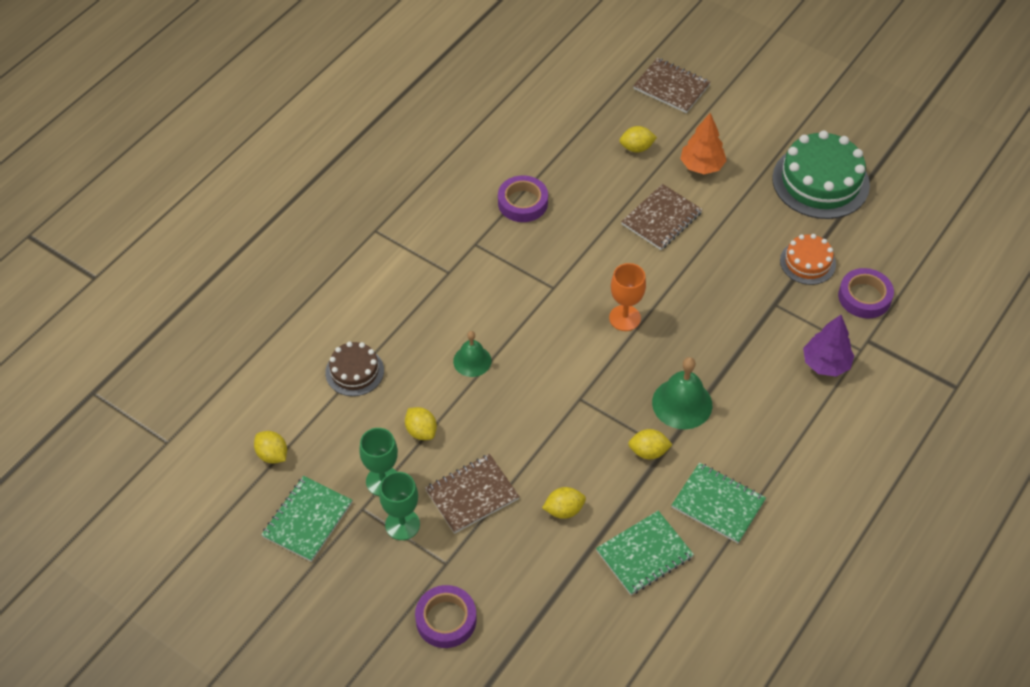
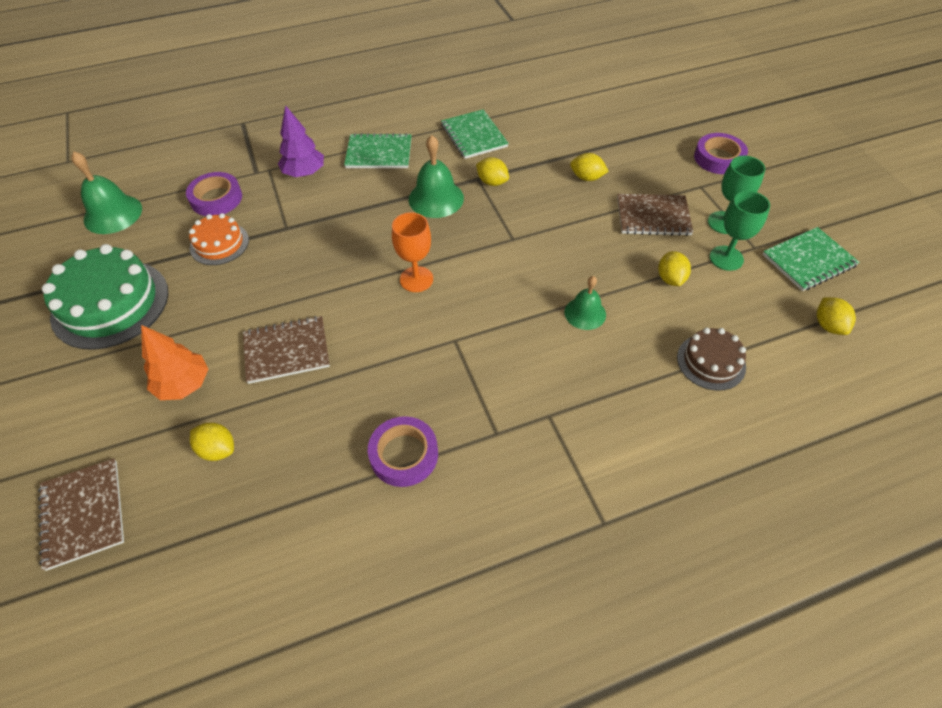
camera: 145 degrees left, 0 degrees up
green notebook [596,511,694,595] -> green notebook moved to [344,133,412,168]
none -> green bell [71,151,142,234]

